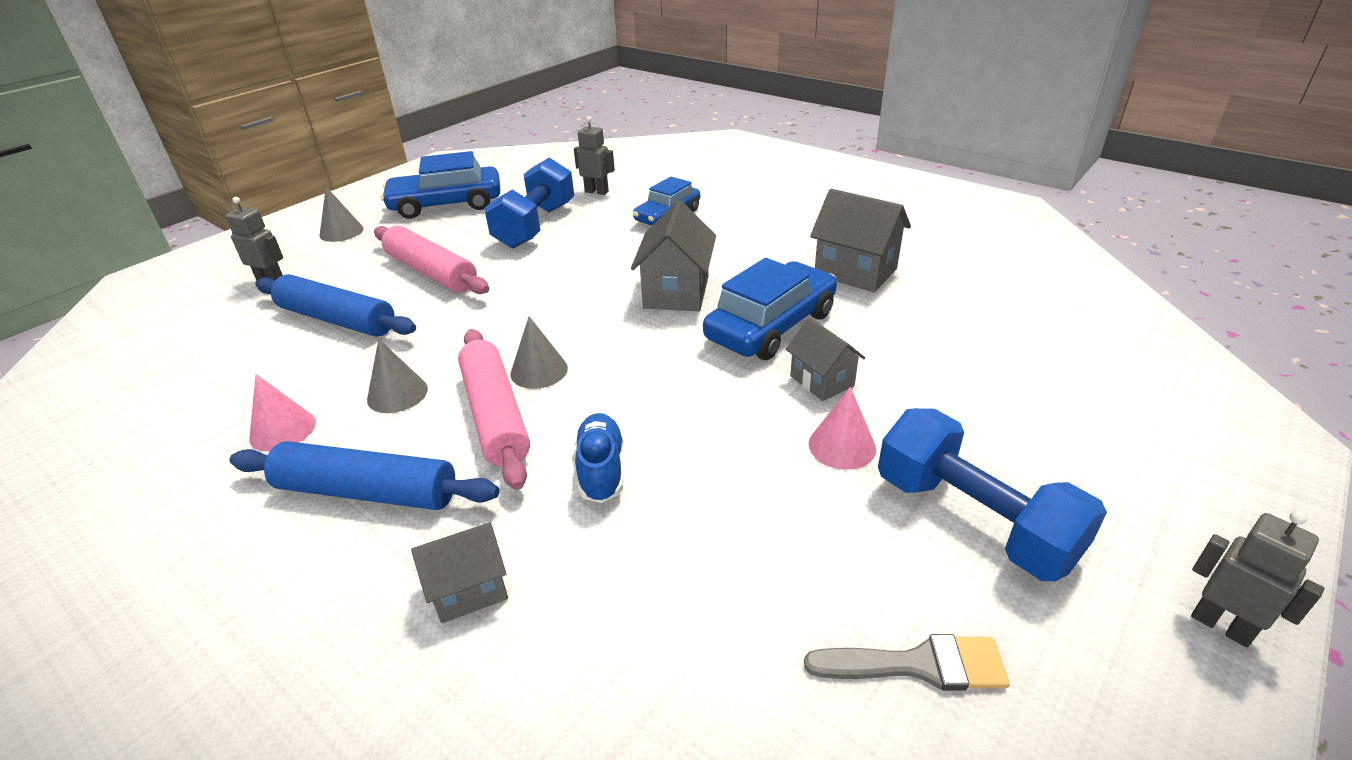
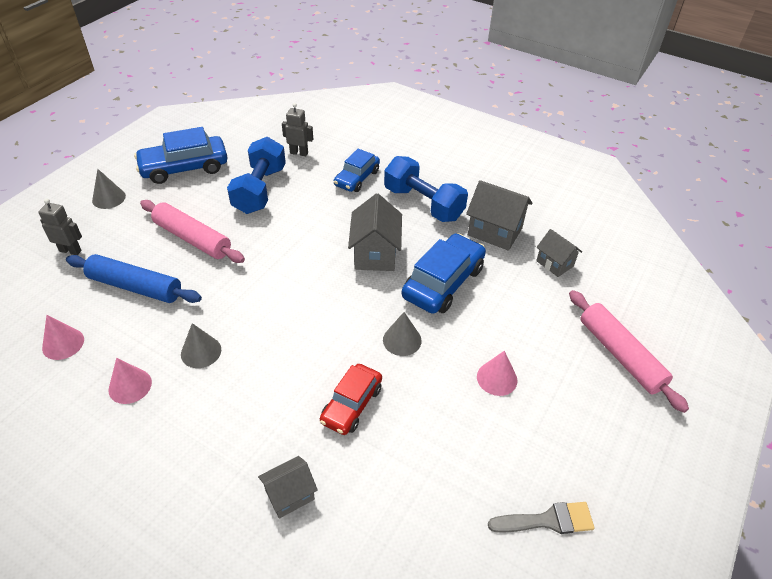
camera: 10 degrees left, 10 degrees up
blue rolling pin [229,441,499,510] -> none
pink rolling pin [458,329,530,490] -> pink rolling pin moved to [569,290,689,413]
grey cone [510,316,568,389] -> grey cone moved to [383,312,422,356]
blue shoe [575,413,624,503] -> red car [320,364,382,435]
grey house [786,318,865,401] -> grey house moved to [536,229,582,277]
blue dumbbell [878,408,1107,581] -> blue dumbbell moved to [384,156,468,222]
grey robot [1191,511,1324,647] -> none
none -> pink cone [42,315,84,360]

